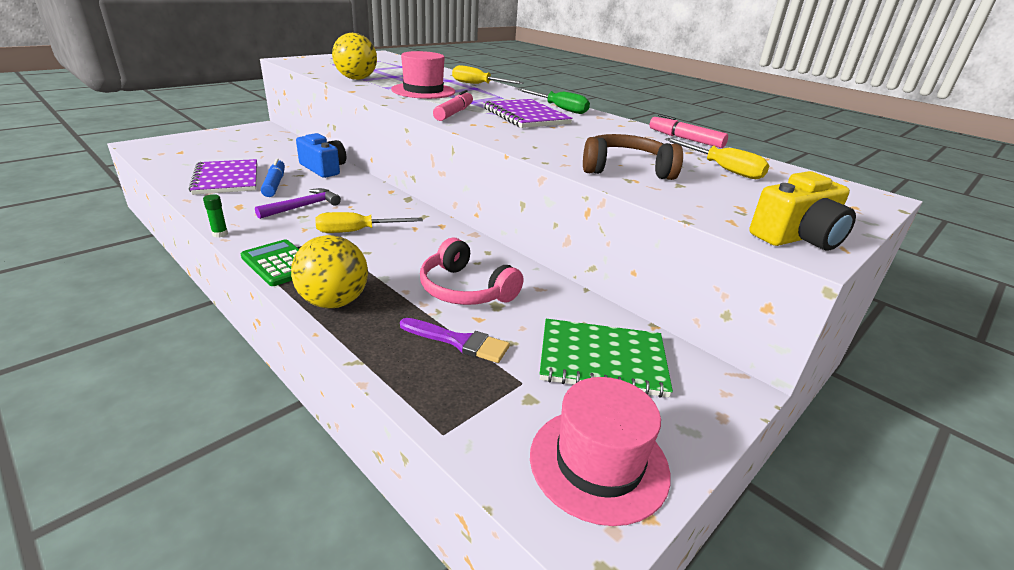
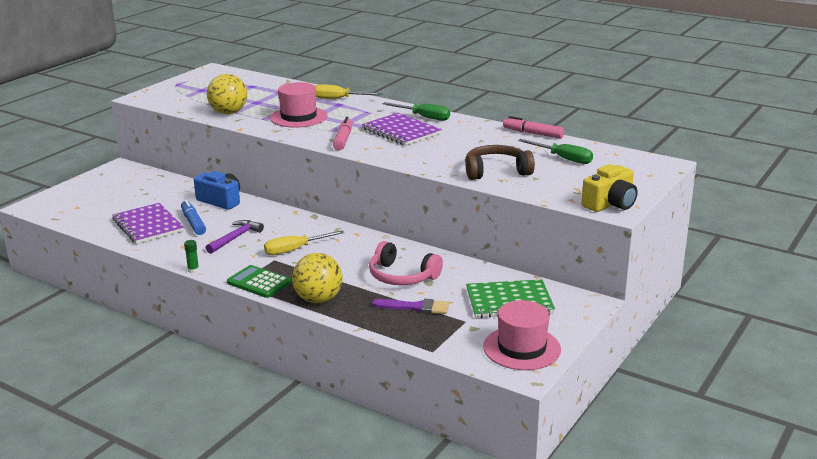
camera: 10 degrees left, 5 degrees down
yellow screwdriver [665,138,769,179] -> green screwdriver [518,139,593,164]

